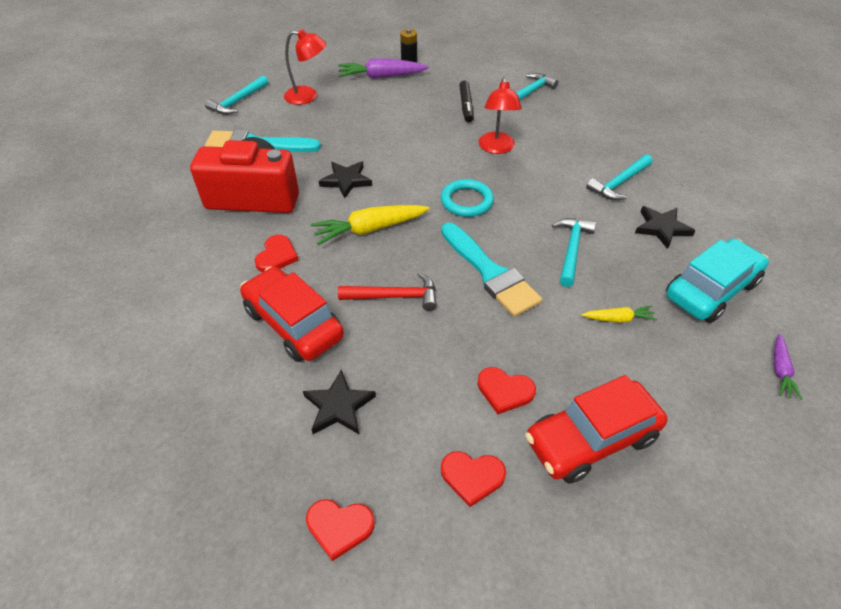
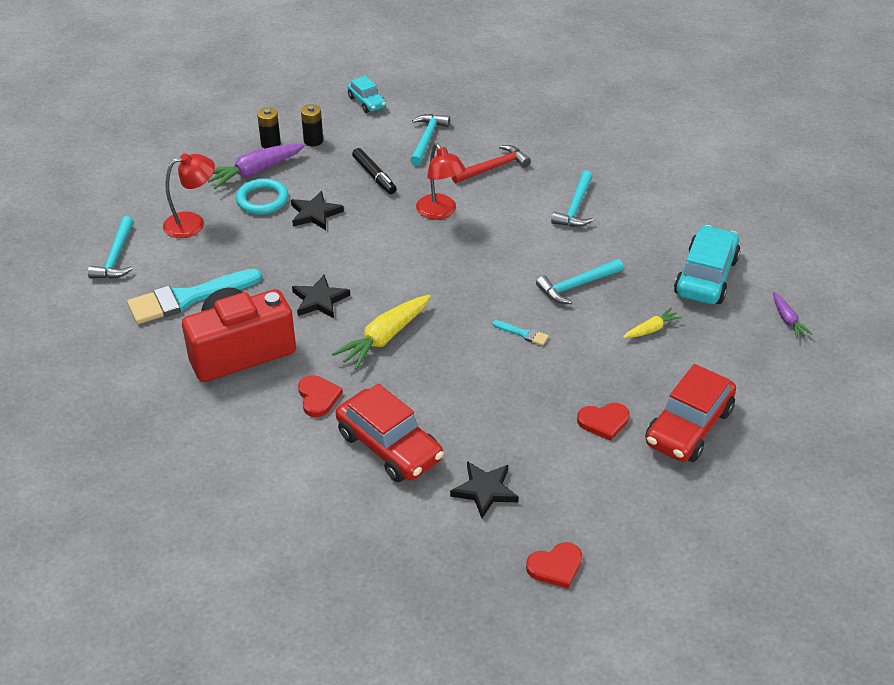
camera: 30 degrees left, 5 degrees down
red car [240,267,344,362] -> red car turned 150 degrees counterclockwise [336,384,444,482]
red hammer [338,272,437,311] -> red hammer moved to [452,145,531,183]
turquoise ring [441,179,494,217] -> turquoise ring moved to [236,178,289,215]
turquoise brush [441,223,542,317] -> turquoise brush [492,320,549,346], size x0.42
red heart [441,451,506,507] -> none
turquoise hammer [552,218,596,287] -> turquoise hammer turned 105 degrees counterclockwise [536,259,624,304]
black star [635,206,696,249] -> black star moved to [291,191,344,230]
none -> black battery [301,104,323,146]
none -> turquoise car [347,76,386,113]

